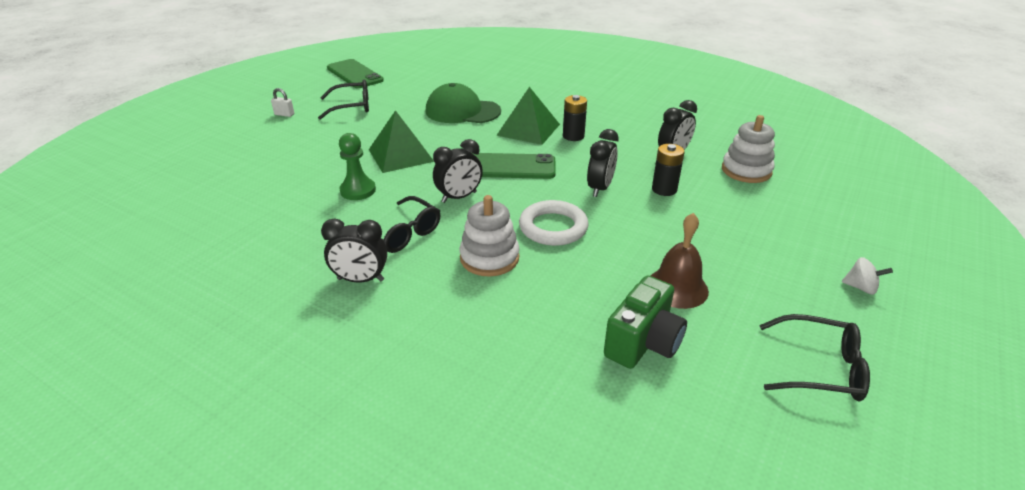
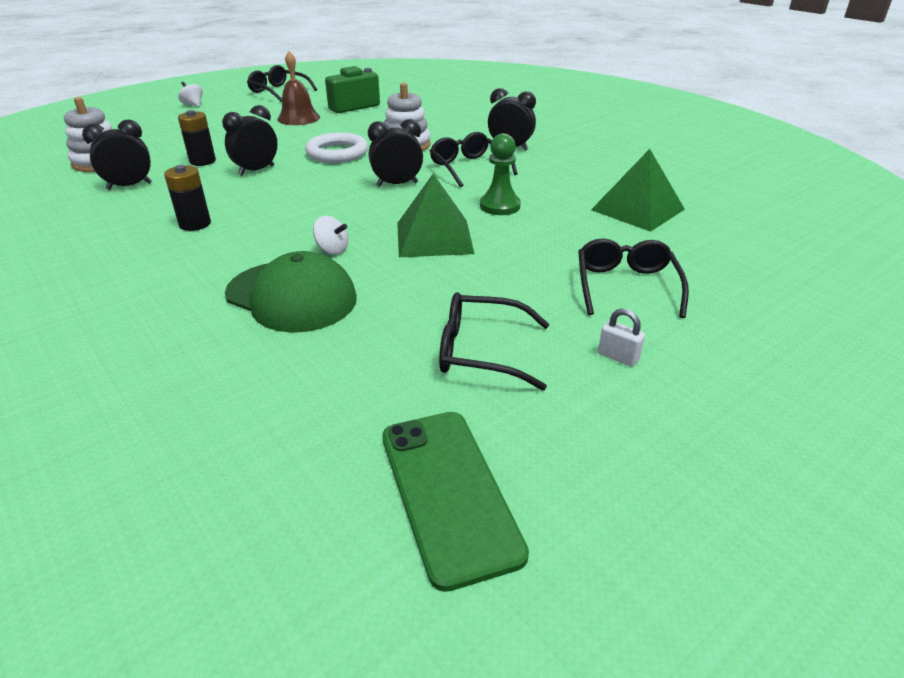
camera: 160 degrees left, 0 degrees up
green phone [472,153,556,179] -> none
green pyramid [496,87,560,145] -> green pyramid moved to [591,149,685,232]
none -> white spinning top [313,216,348,254]
none -> black glasses [578,239,689,318]

